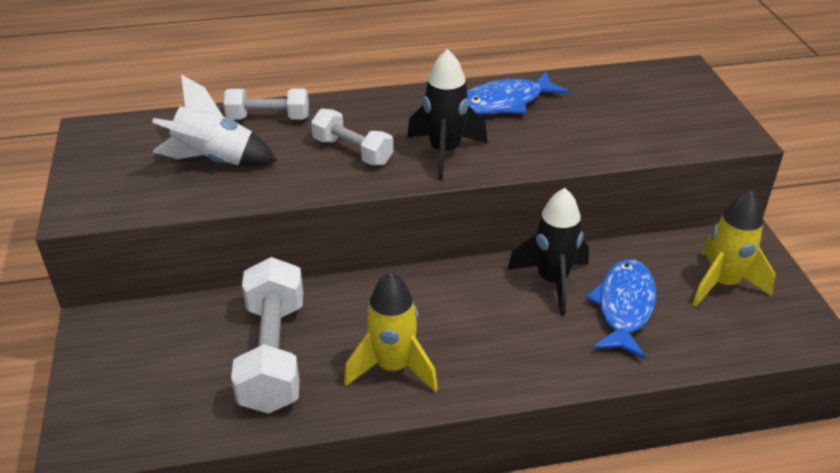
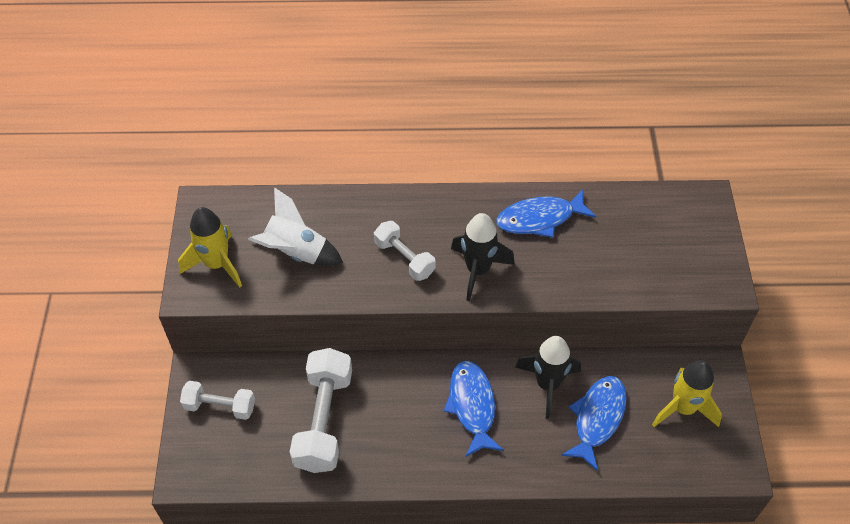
camera: 10 degrees right, 15 degrees up
white dumbbell [224,89,309,120] -> white dumbbell moved to [180,381,255,420]
yellow rocket [344,272,438,392] -> yellow rocket moved to [178,207,242,288]
none -> blue fish [444,361,504,457]

